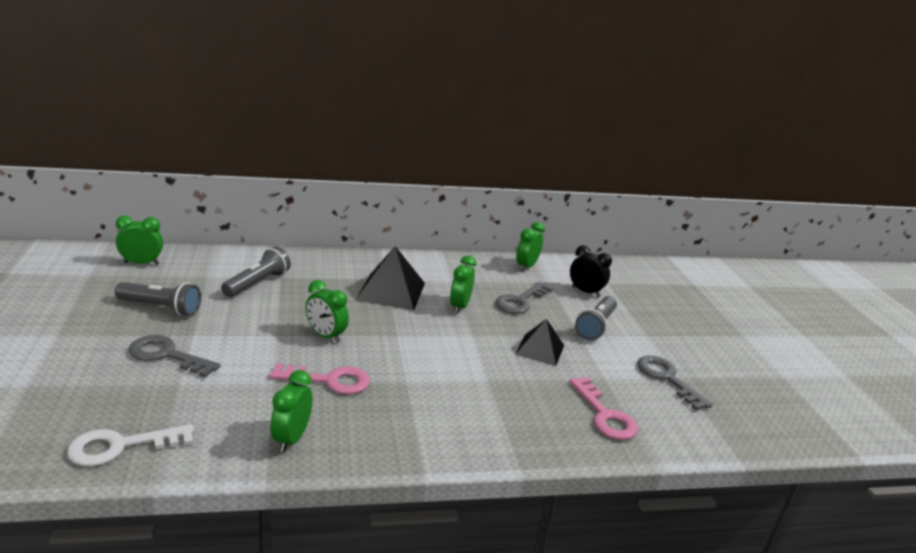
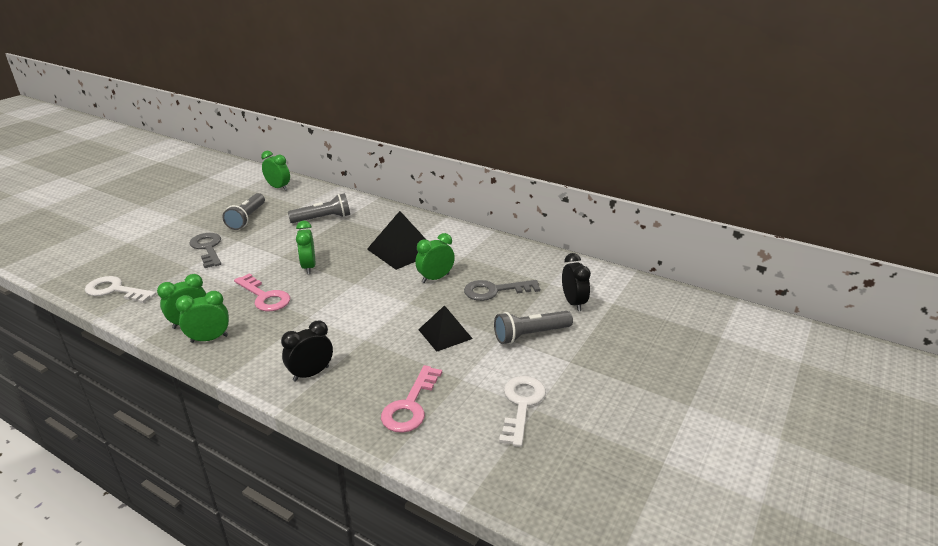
camera: 45 degrees right, 5 degrees up
grey flashlight [114,282,201,316] -> grey flashlight turned 45 degrees clockwise [222,193,265,230]
green clock [516,222,545,271] -> green clock moved to [175,291,229,343]
grey key [637,355,713,411] -> white key [499,376,546,447]
none -> black clock [281,321,333,382]

